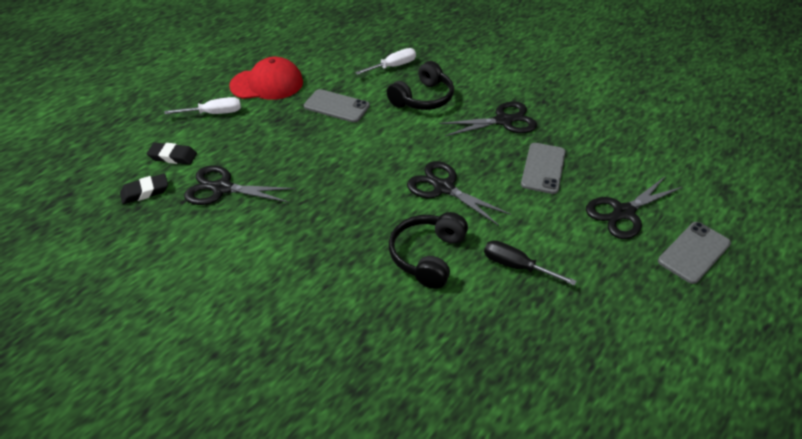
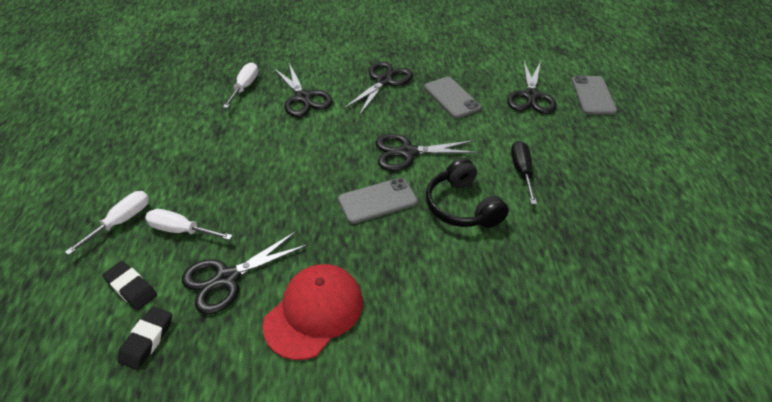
camera: 45 degrees left, 0 degrees up
black eraser [147,143,197,165] -> black eraser turned 75 degrees clockwise [102,261,157,310]
red cap [229,57,303,100] -> red cap moved to [263,264,363,360]
grey phone [304,89,370,123] -> grey phone moved to [338,178,418,224]
black headphones [387,61,454,110] -> black scissors [273,63,333,117]
black screwdriver [484,240,576,286] -> black screwdriver turned 105 degrees clockwise [511,141,537,204]
none -> white screwdriver [145,209,233,240]

